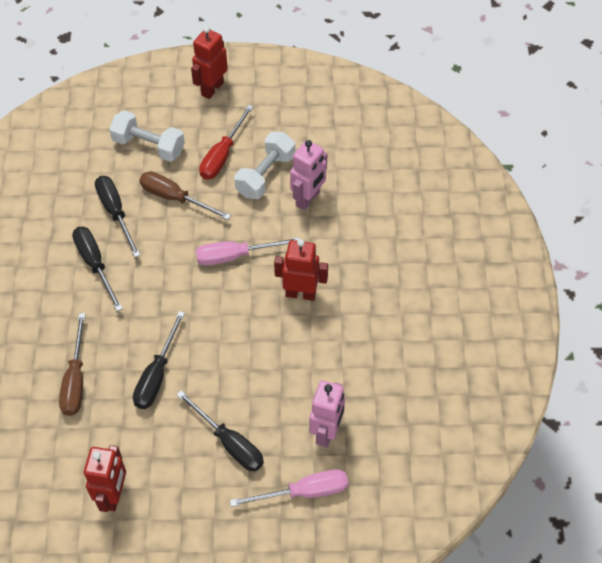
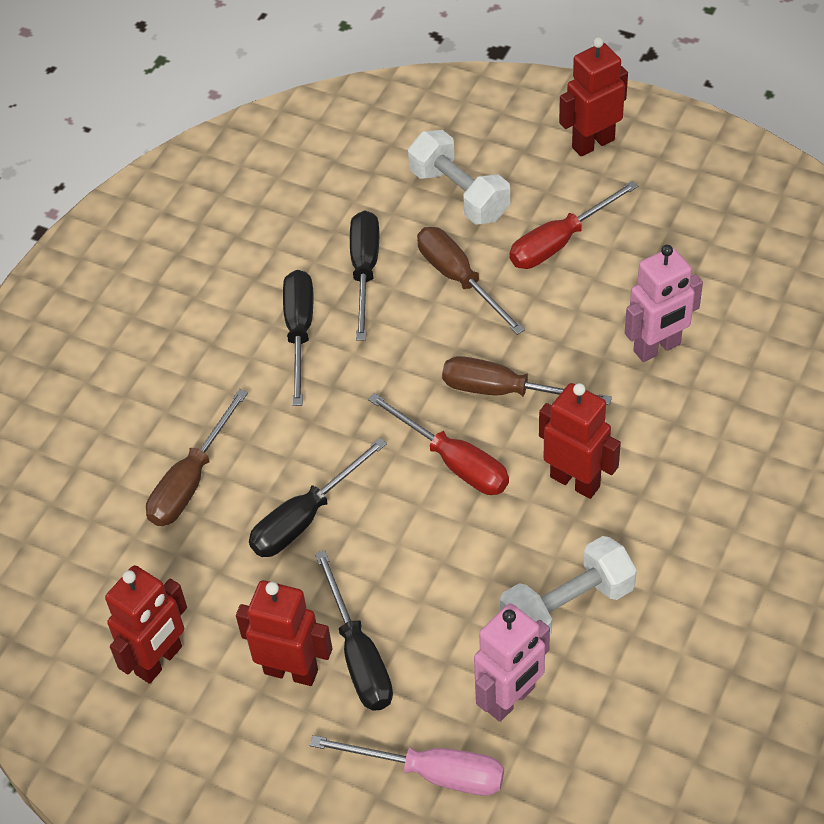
camera: 30 degrees right, 5 degrees down
pink screwdriver [196,237,300,265] -> brown screwdriver [442,356,612,405]
white dumbbell [234,132,295,199] -> white dumbbell moved to [500,536,637,636]
none -> red robot [236,580,332,686]
none -> red screwdriver [368,393,509,495]

